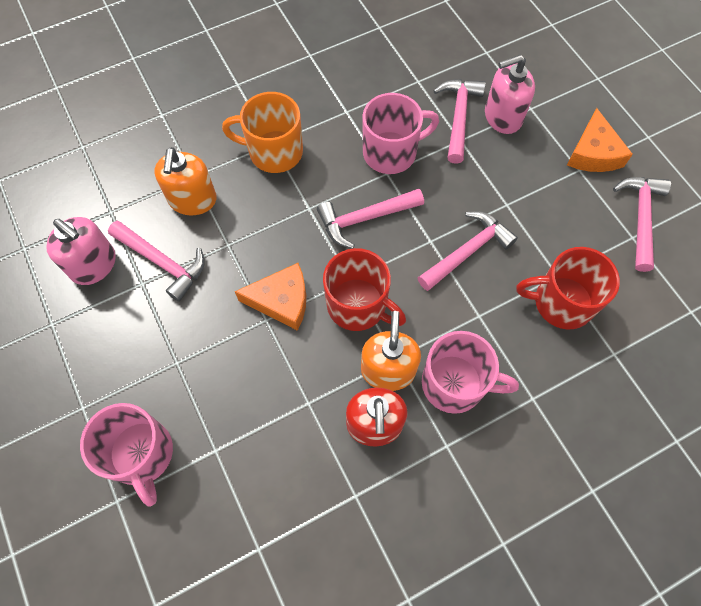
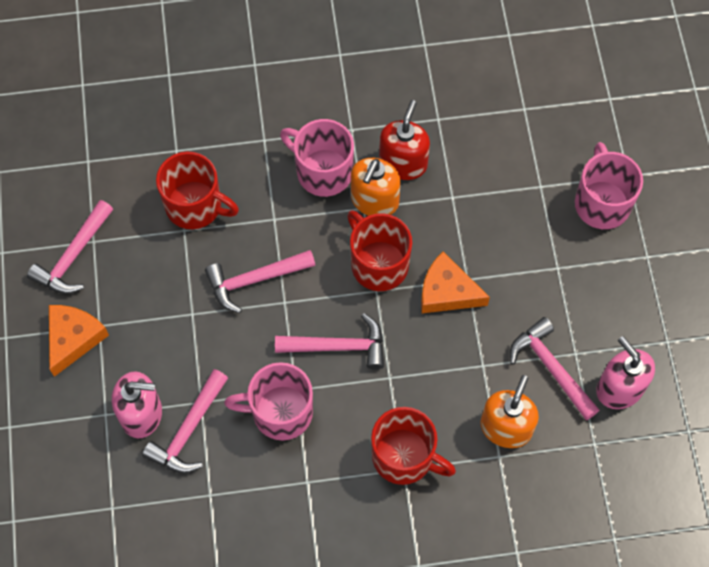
camera: 160 degrees left, 0 degrees up
orange mug [222,92,303,173] -> red mug [371,407,456,485]

